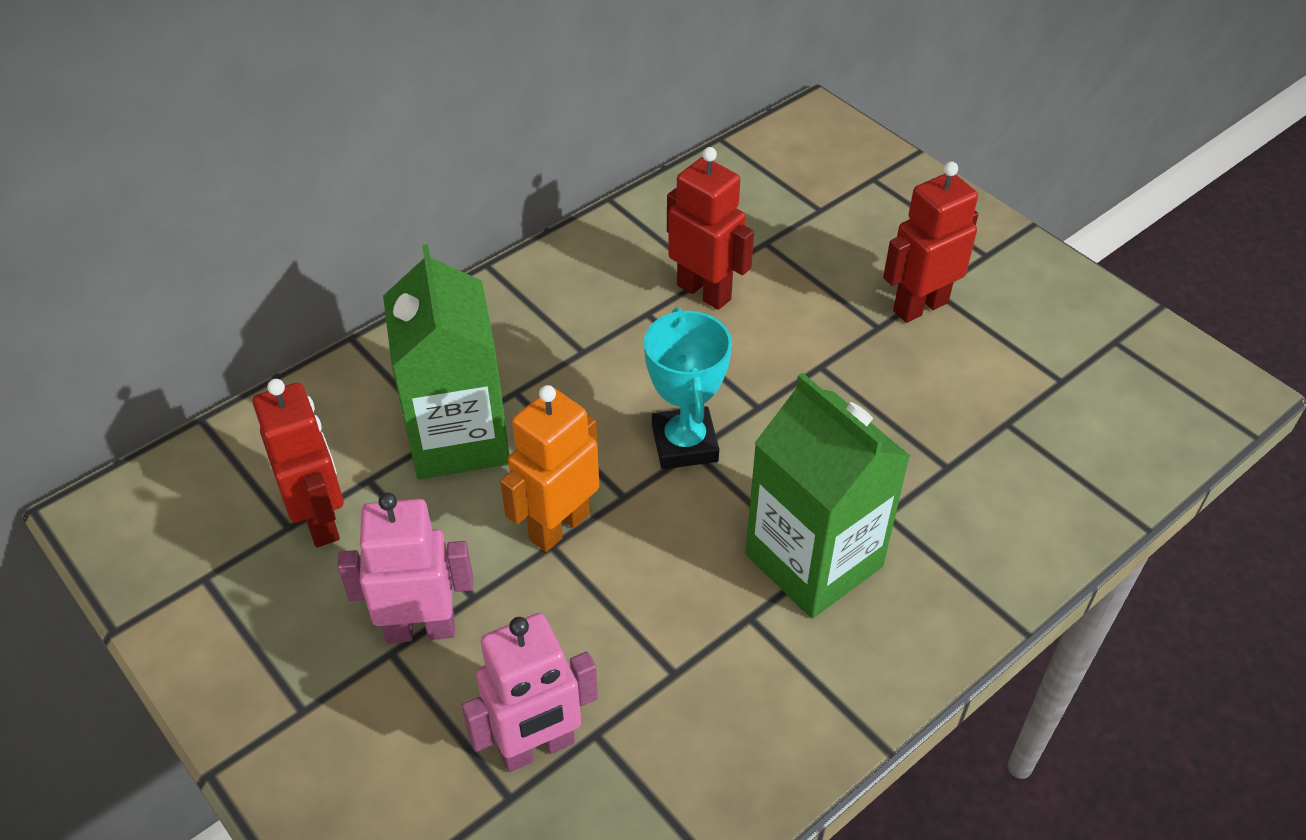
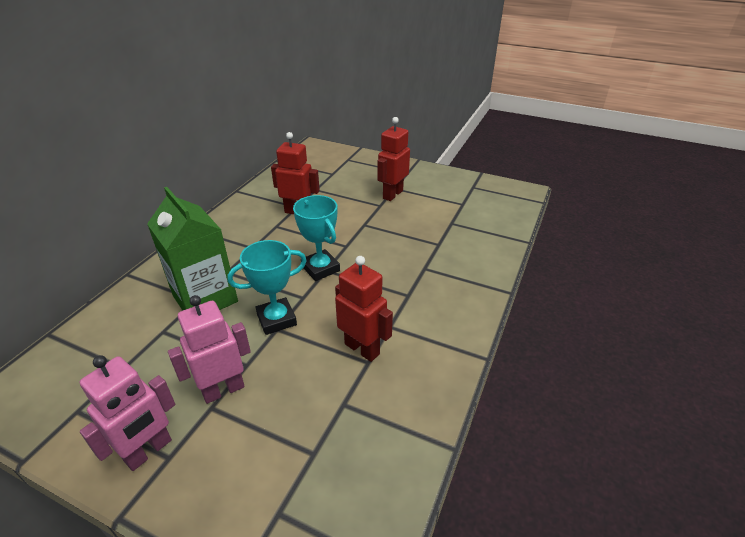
camera: 25 degrees left, 10 degrees down
red robot [252,379,344,547] -> red robot moved to [335,256,393,362]
pink robot [462,613,598,772] -> pink robot moved to [80,355,175,471]
orange robot [500,385,599,552] -> turquoise trophy [227,240,307,335]
green carton [745,373,910,618] -> none

